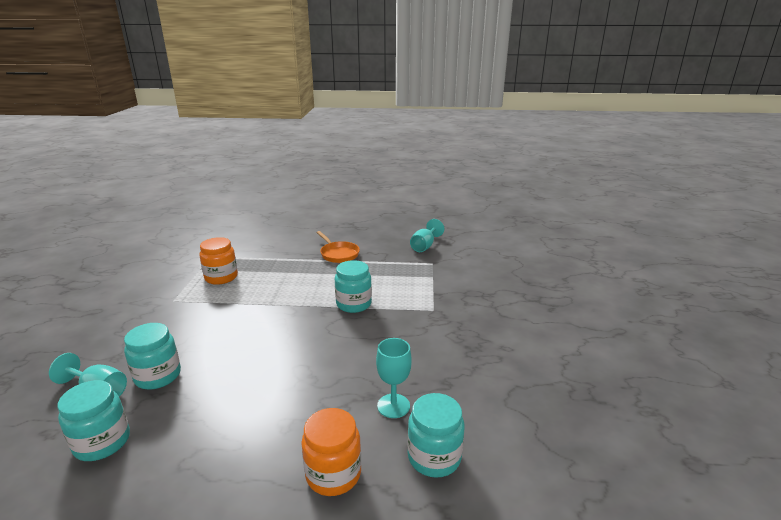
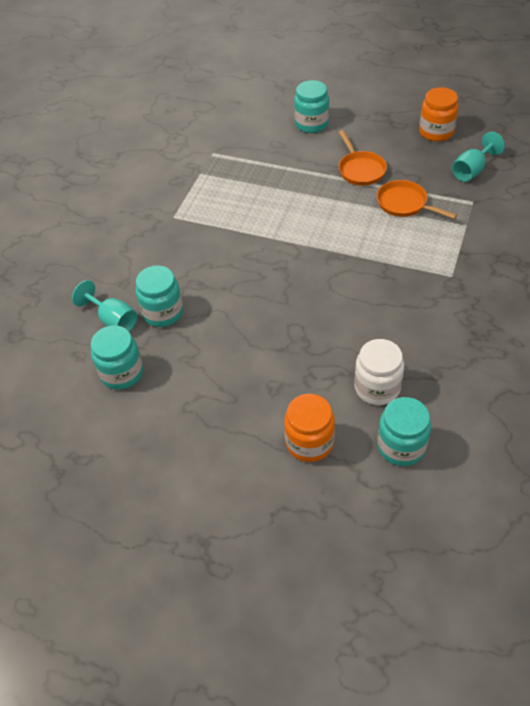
camera: 20 degrees right, 25 degrees up
orange jar [199,237,238,285] -> orange jar moved to [419,87,459,142]
turquoise jar [335,260,372,313] -> turquoise jar moved to [294,80,329,133]
turquoise goblet [376,338,412,418] -> white jar [354,339,404,405]
none -> orange pan [377,180,457,219]

